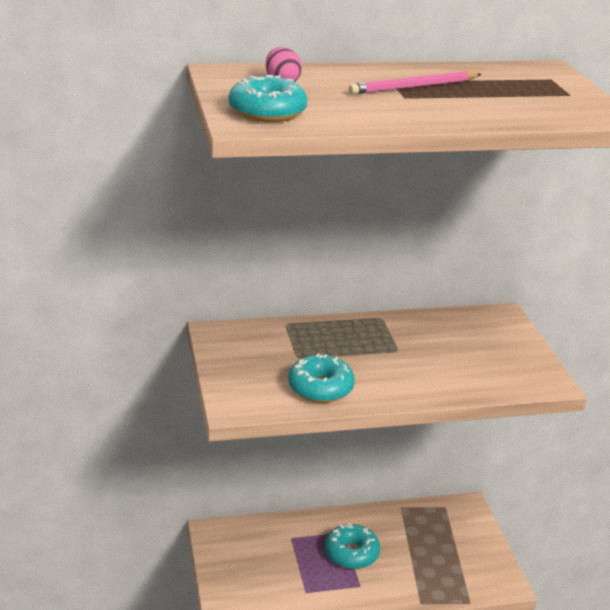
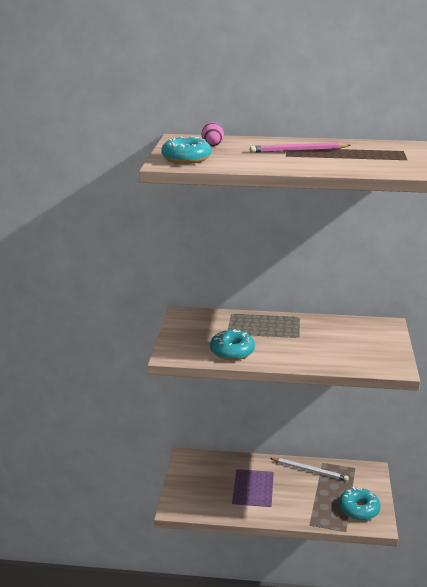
camera: 20 degrees right, 5 degrees down
turquoise donut [325,524,380,569] -> turquoise donut moved to [339,487,380,520]
none -> white pencil [270,458,349,481]

